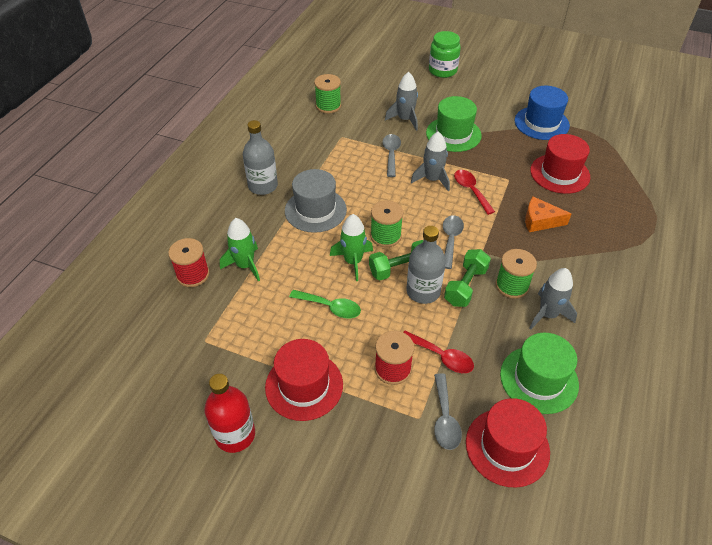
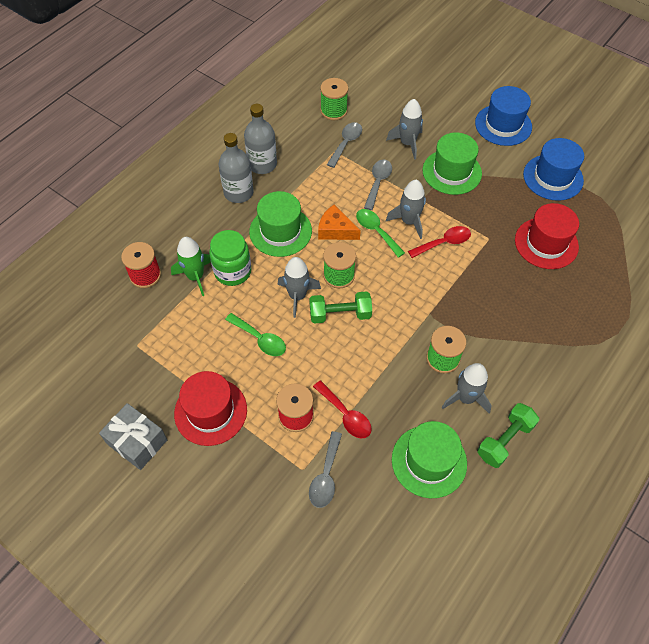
camera: 15 degrees right, 10 degrees up
red bottle [204,374,255,453] -> grey gift [99,403,167,470]
grey hat [285,169,347,233] -> green hat [249,191,312,257]
green rocket [330,214,373,281] -> grey rocket [278,257,321,318]
grey bottle [406,226,446,304] -> grey bottle moved to [244,104,277,174]
green jar [429,31,461,78] -> green jar moved to [209,230,252,286]
grey spoon [443,215,464,269] -> grey spoon moved to [327,122,362,168]
green dumbbell [444,249,491,307] -> green dumbbell moved to [477,403,539,468]
red spoon [454,170,495,215] -> red spoon turned 75 degrees clockwise [408,226,471,258]
red hat [466,398,550,488] -> none
orange cheese [525,197,571,232] -> orange cheese moved to [318,205,361,240]
none -> green spoon [356,209,405,258]
none -> blue hat [475,86,532,146]

